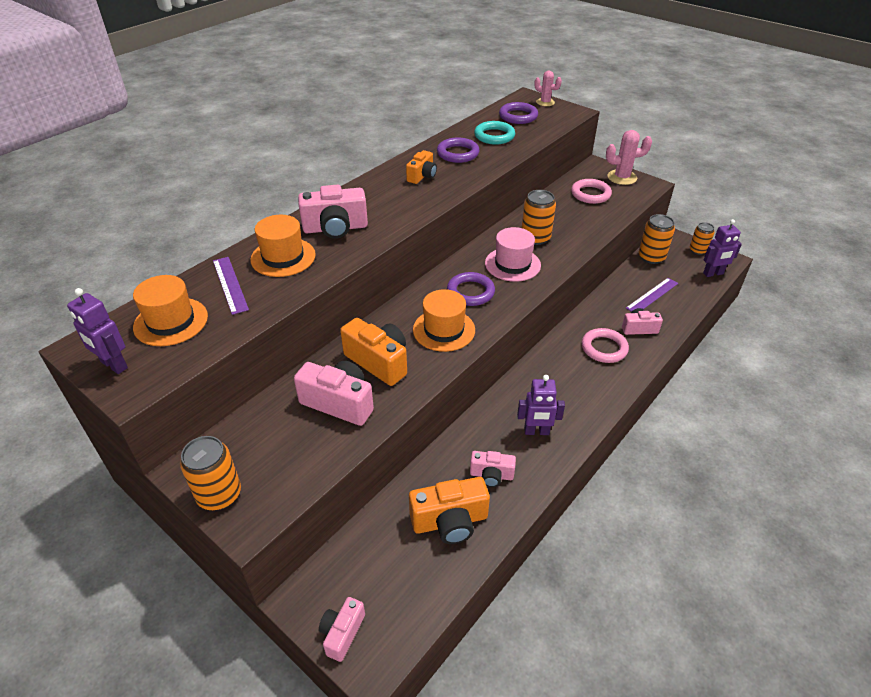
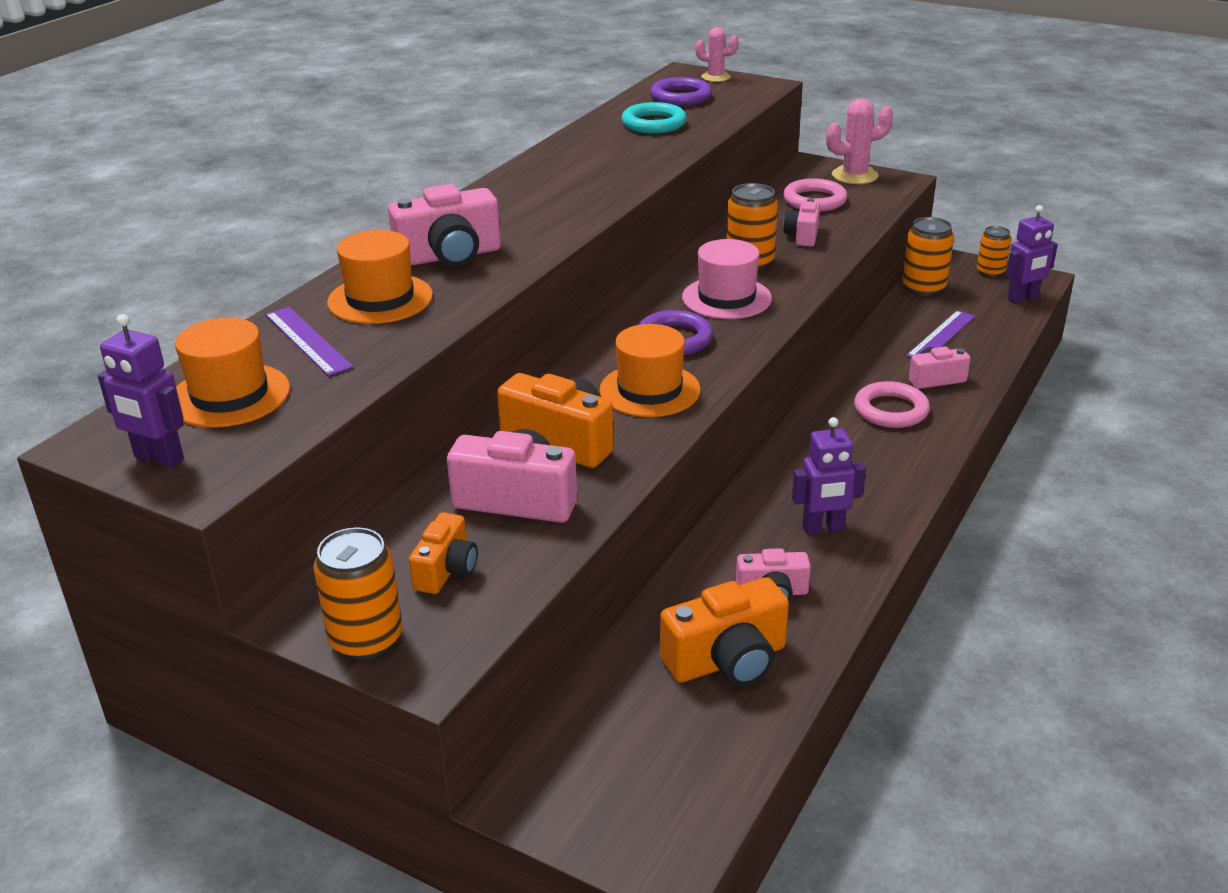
camera: 10 degrees left, 10 degrees down
pink camera [319,597,365,662] -> pink camera moved to [783,198,820,247]
orange camera [406,150,437,184] -> orange camera moved to [409,512,478,594]
purple ring [437,137,479,163] -> none

